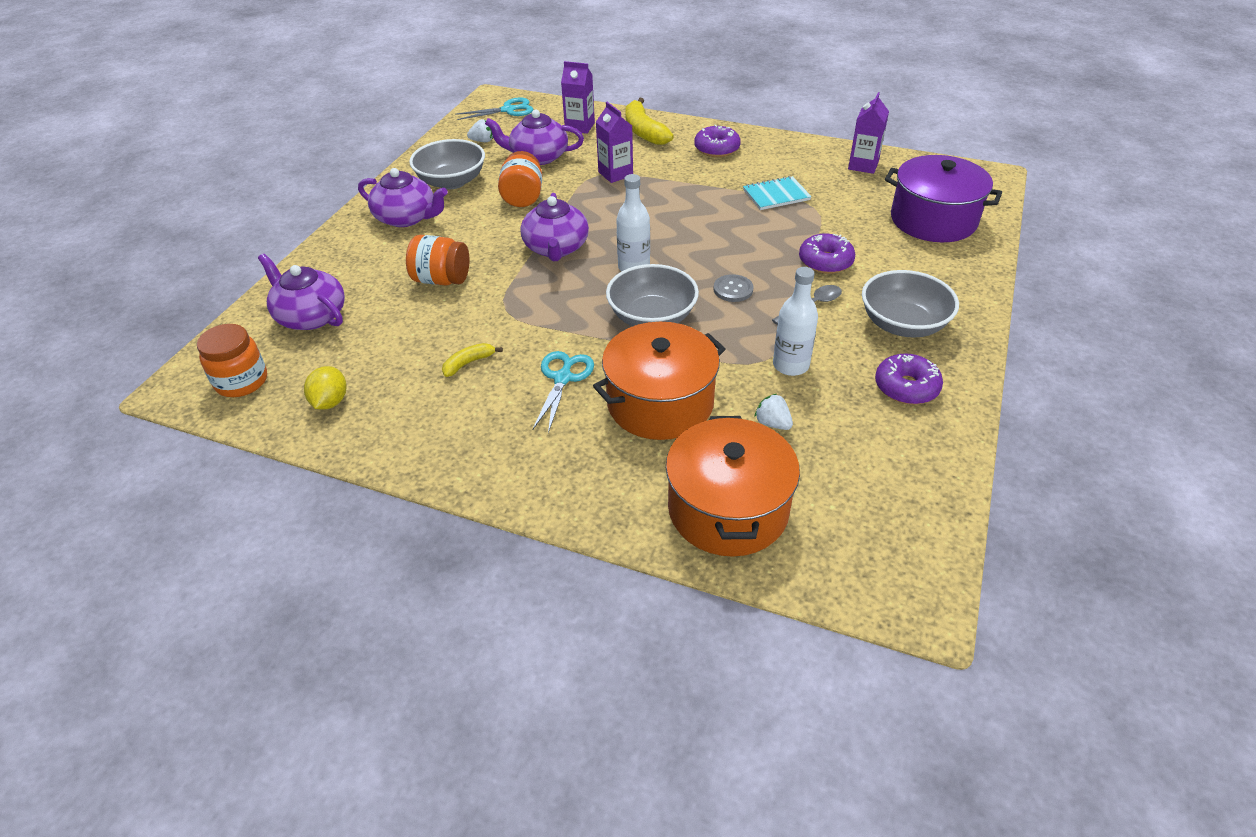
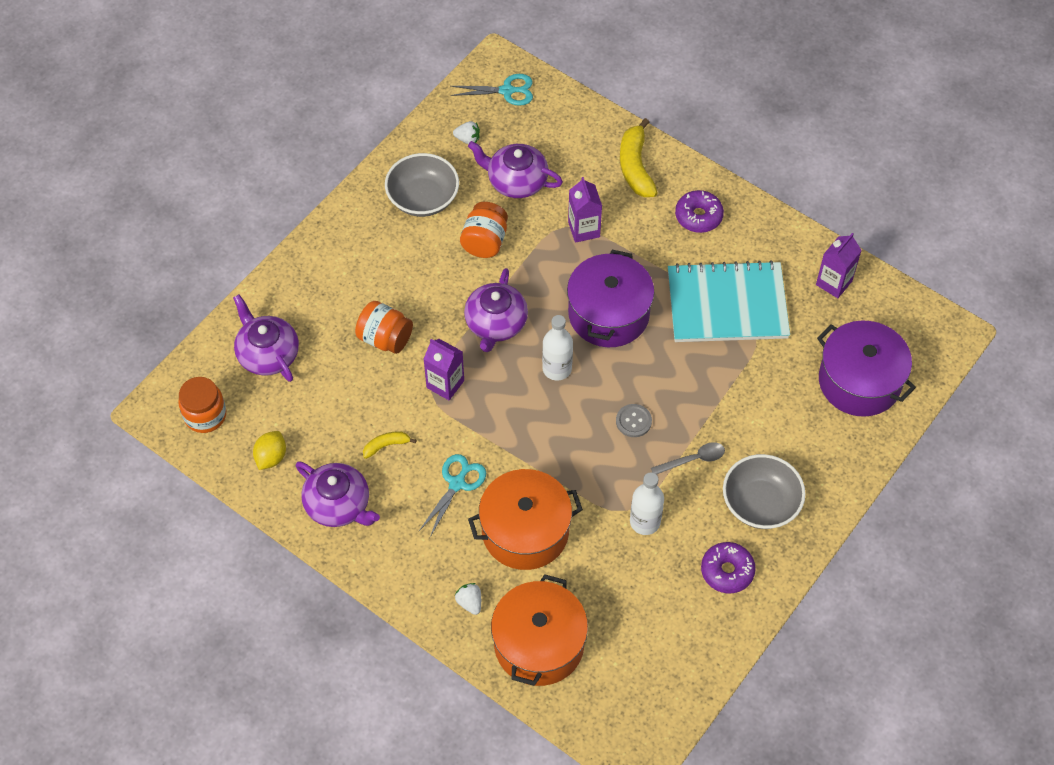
camera: 15 degrees right, 15 degrees up
purple teapot [358,168,448,227] -> purple teapot moved to [296,461,380,527]
purple carton [561,61,595,134] -> purple carton moved to [424,339,464,400]
grey bowl [606,264,699,326] -> none
turquoise notebook [743,176,812,210] -> turquoise notebook [668,260,790,342], size x2.06
white strawberry [755,394,793,430] -> white strawberry moved to [455,583,481,615]
purple donut [799,234,855,274] -> none
none -> purple pot [567,250,654,347]

